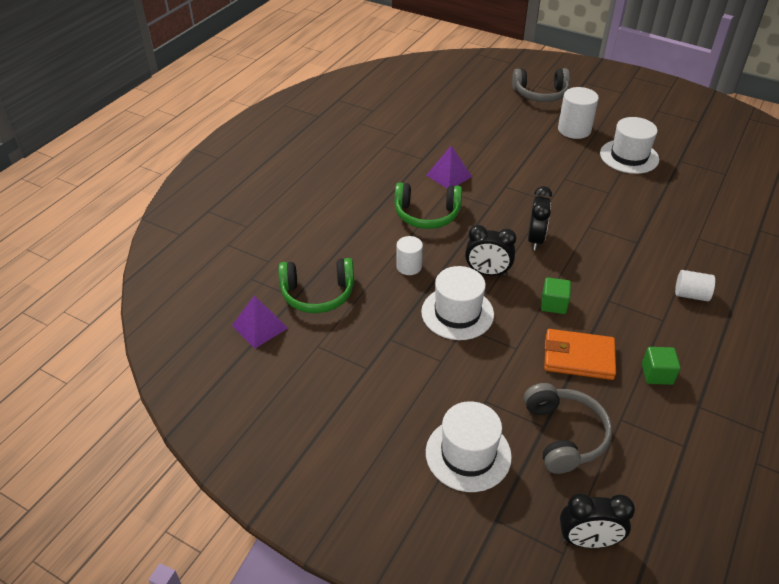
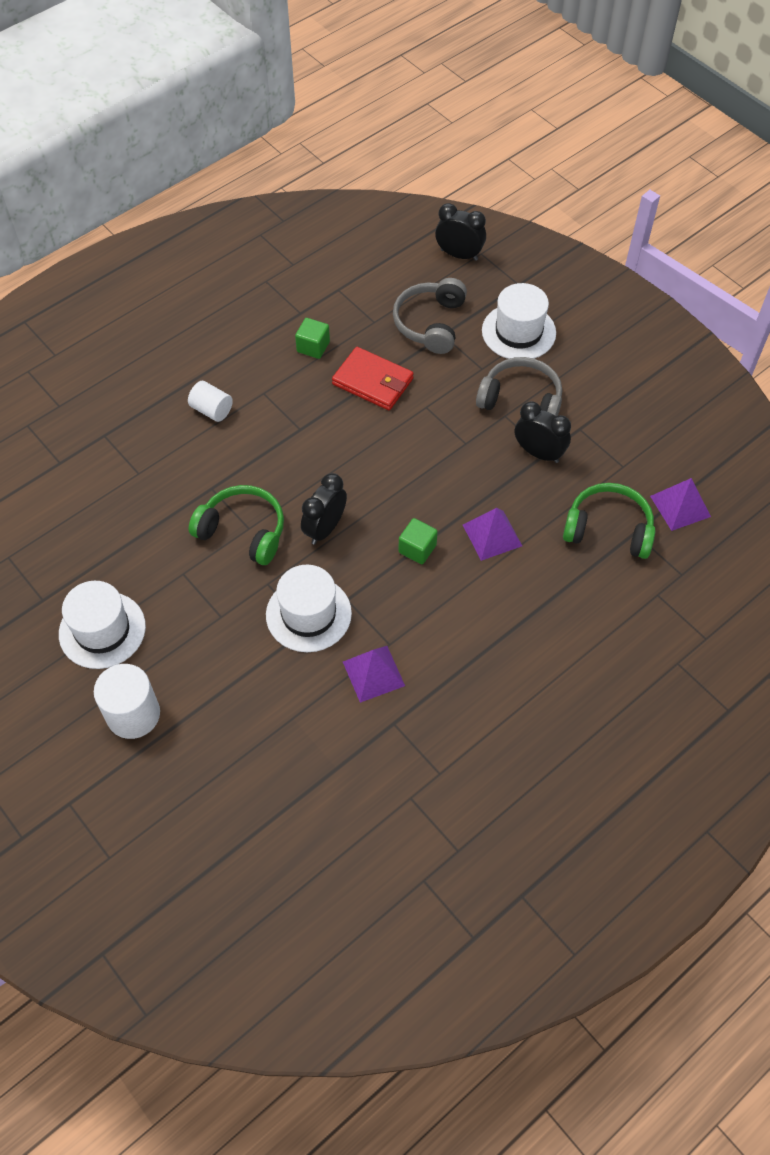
camera: 160 degrees left, 15 degrees up
green headphones [395,182,462,229] -> green headphones moved to [189,485,284,565]
white cylinder [396,236,423,275] -> purple pyramid [463,508,522,561]
white hat [421,266,494,340] -> white hat moved to [266,565,352,652]
black clock [465,225,516,276] -> black clock moved to [515,401,571,463]
grey headphones [512,68,570,102] -> grey headphones moved to [476,357,562,416]
green cube [541,277,571,314] -> green cube moved to [399,518,438,564]
orange wallet [544,329,616,380] -> red wallet [332,347,414,410]

